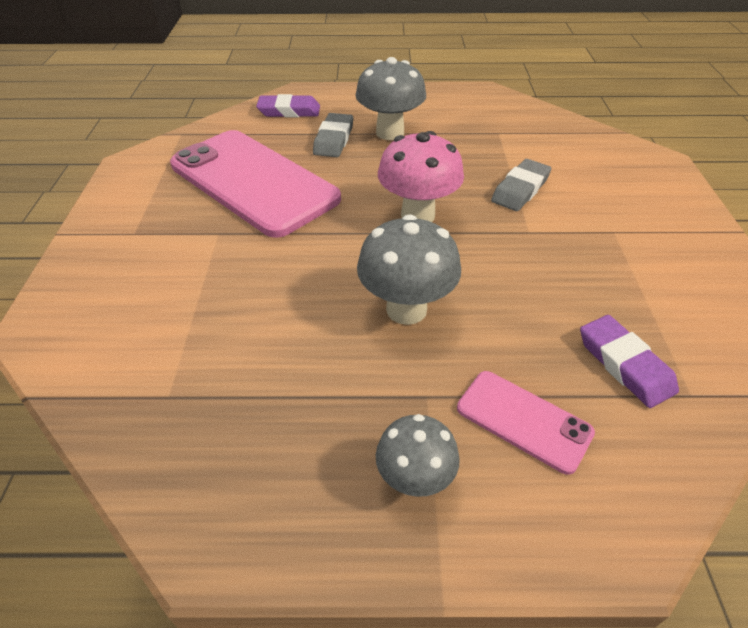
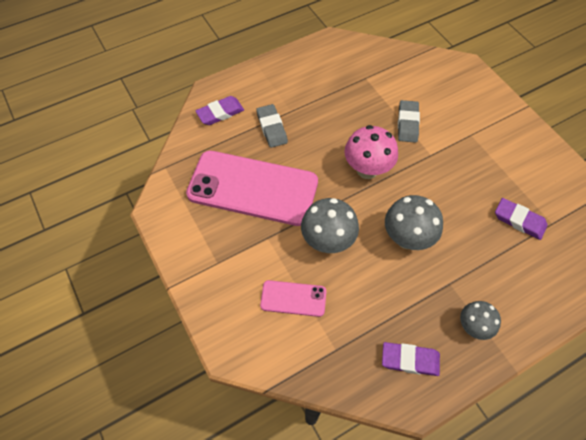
camera: 30 degrees left, 15 degrees up
grey mushroom [355,57,426,140] -> grey mushroom moved to [301,198,359,253]
pink phone [457,371,595,475] -> pink phone moved to [260,280,326,317]
none -> purple eraser [382,342,440,376]

